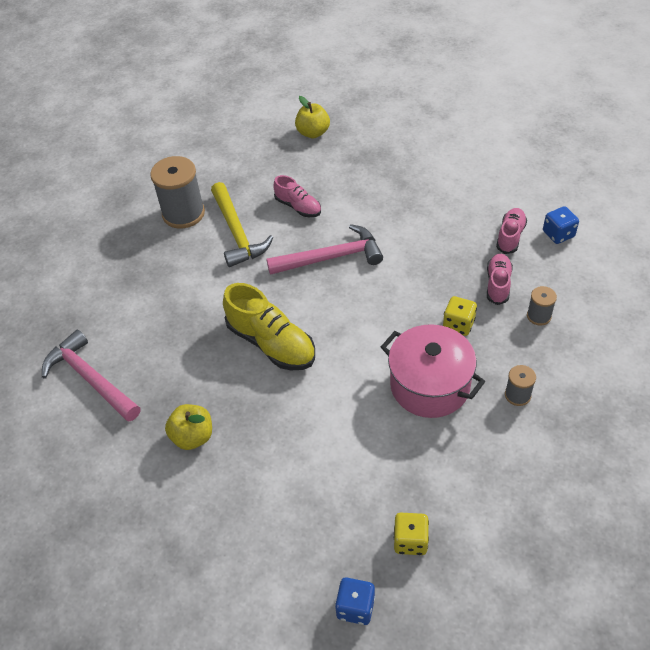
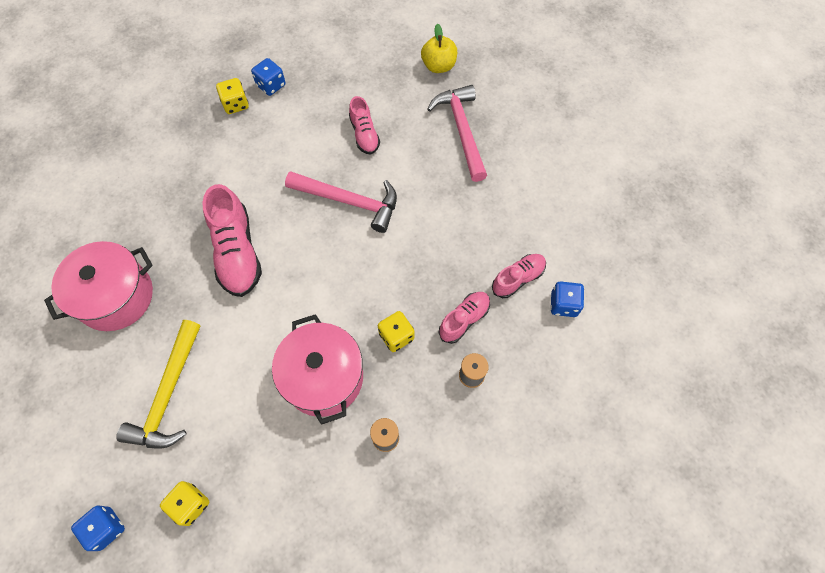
camera: 30 degrees right, 15 degrees up
pink hammer [42,329,140,422] -> pink hammer moved to [427,85,487,182]
grey spool [150,156,205,229] -> blue dice [251,58,286,96]
yellow apple [165,404,212,450] -> pink pot [44,241,153,331]
yellow hammer [211,182,273,267] -> yellow hammer moved to [116,320,201,449]
yellow shoe [223,283,315,370] -> pink shoe [202,184,262,297]
none -> yellow dice [216,78,249,114]

